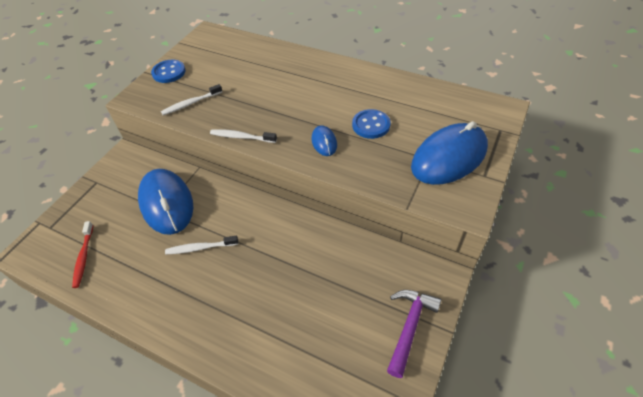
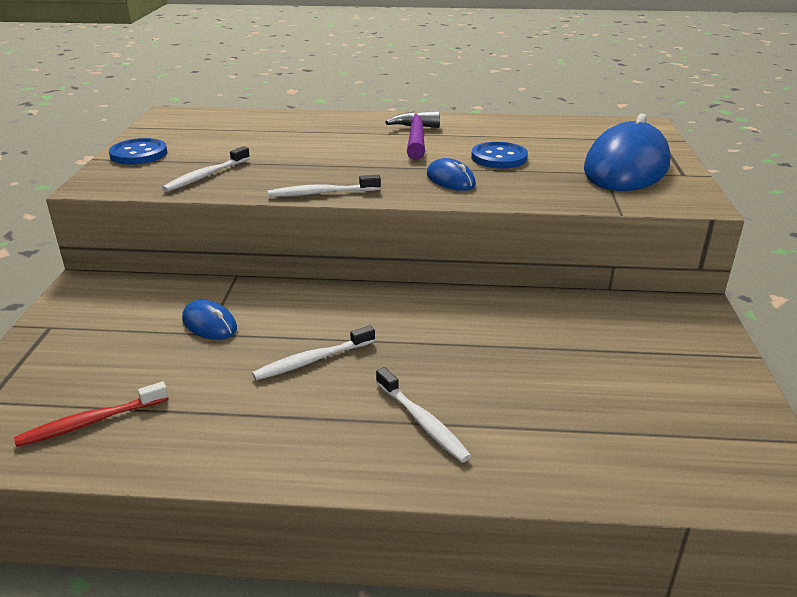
camera: 25 degrees left, 20 degrees down
red toothbrush [72,221,93,288] -> red toothbrush turned 90 degrees clockwise [14,382,168,447]
blue mouse [138,169,193,235] -> blue mouse [182,300,237,340], size x0.46
purple hammer [387,290,441,378] -> purple hammer moved to [385,111,440,160]
none -> white toothbrush [376,367,471,463]

